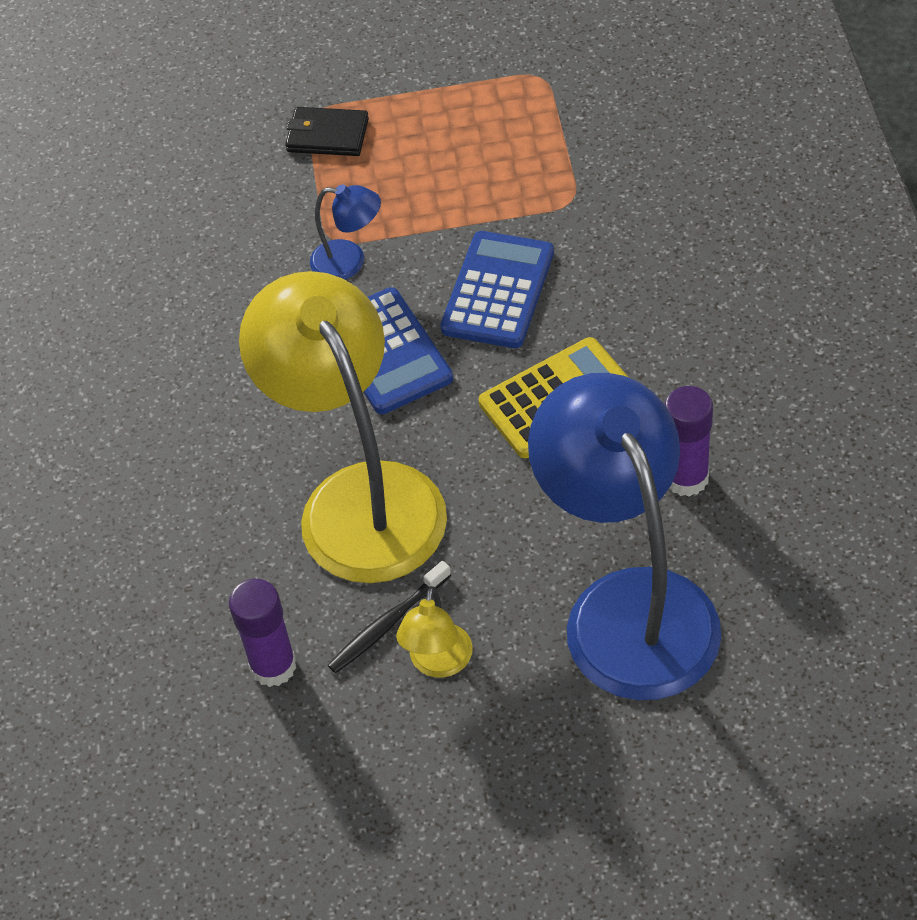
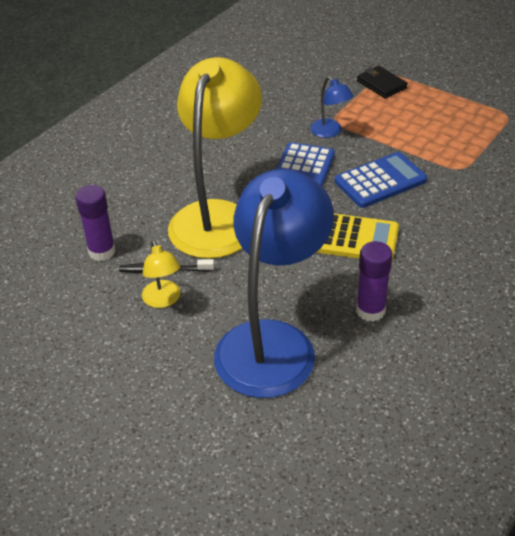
camera: 40 degrees right, 10 degrees down
yellow lamp [396,586,473,678] -> yellow lamp turned 75 degrees counterclockwise [142,240,180,308]

